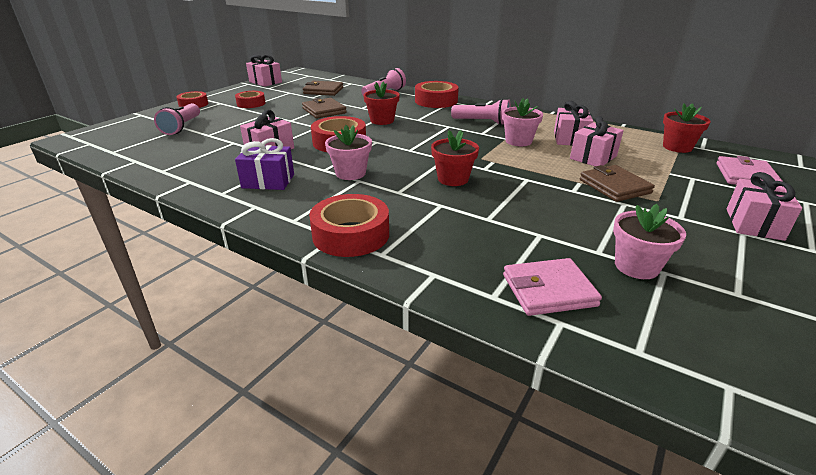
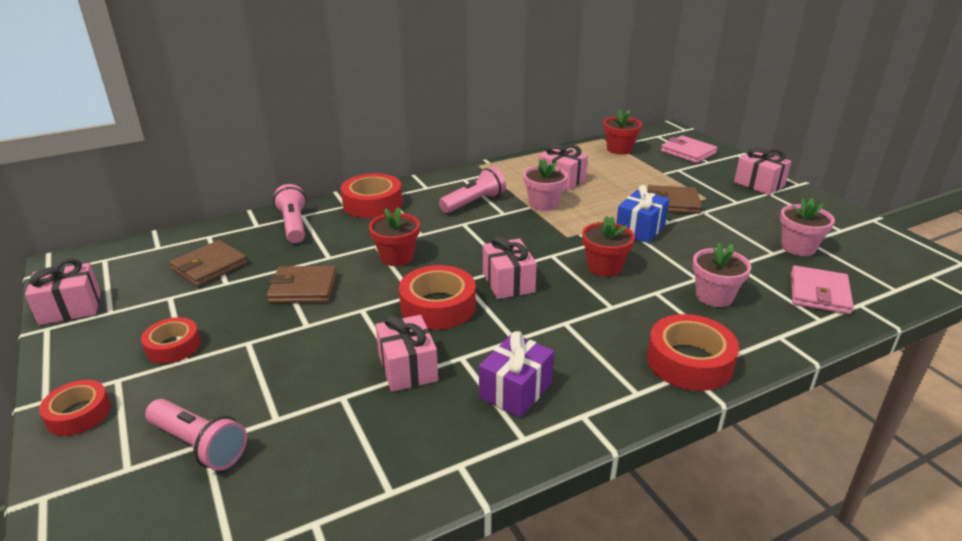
camera: 60 degrees left, 0 degrees up
pink flower pot [325,125,372,180] -> pink flower pot moved to [693,242,751,307]
pink gift [570,116,624,166] -> pink gift moved to [483,236,537,299]
none -> blue gift [616,185,669,243]

